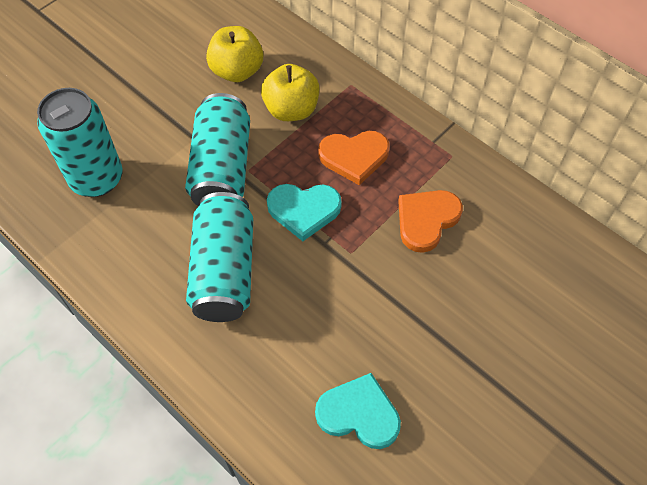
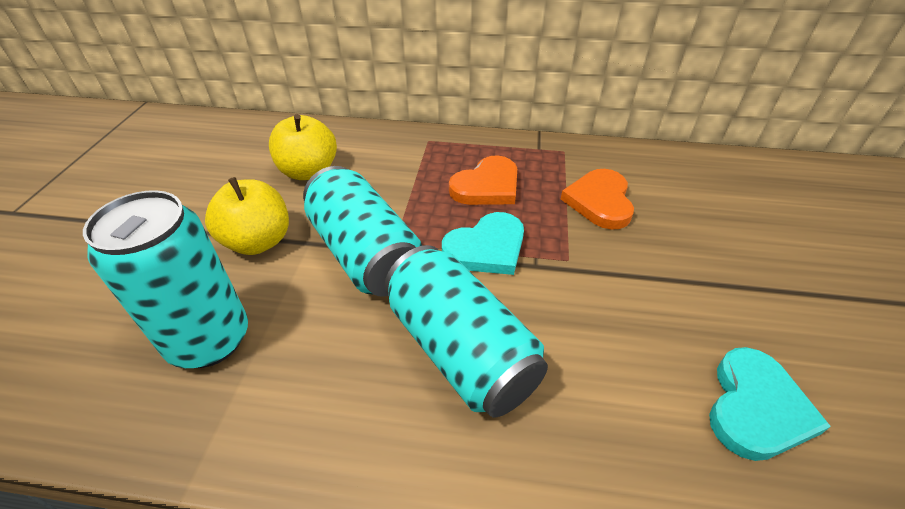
camera: 35 degrees left, 15 degrees down
yellow apple [261,64,319,121] -> yellow apple moved to [205,177,289,255]
turquoise heart [315,373,401,449] -> turquoise heart turned 135 degrees clockwise [709,347,831,461]

